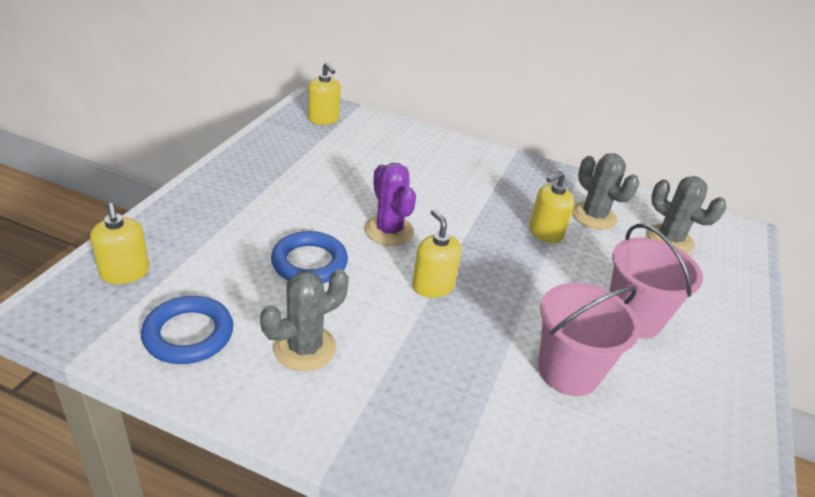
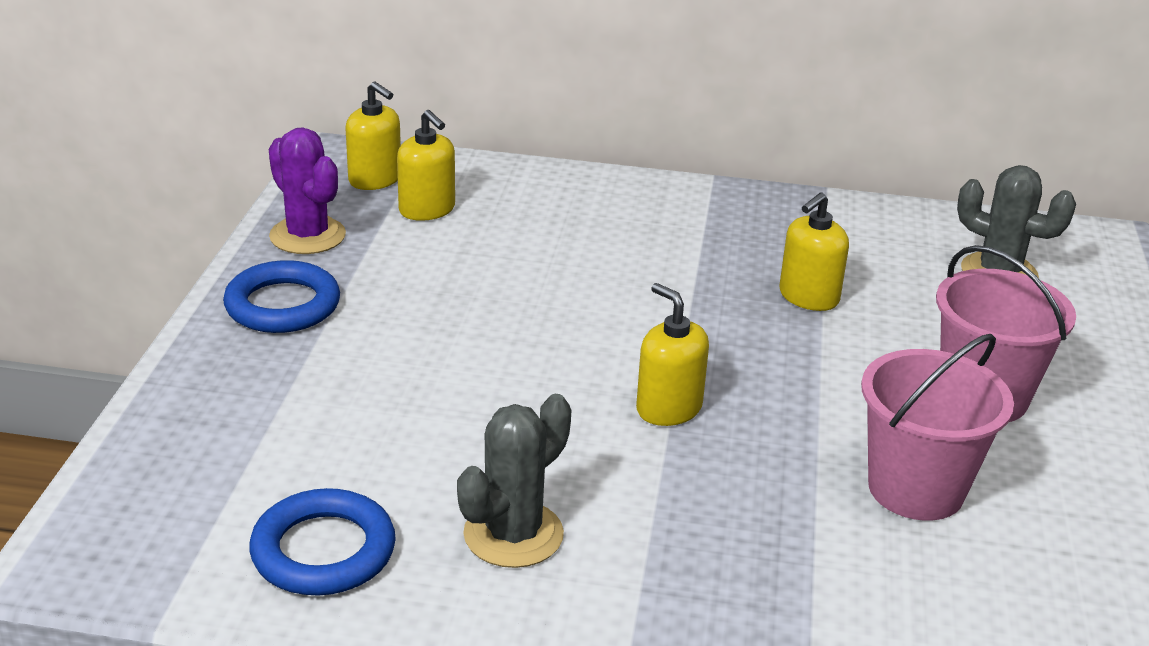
camera: 10 degrees left, 5 degrees down
yellow soap dispenser [90,203,149,284] -> yellow soap dispenser moved to [397,110,455,221]
blue ring [271,231,348,283] -> blue ring moved to [223,260,340,333]
purple cactus [365,163,416,246] -> purple cactus moved to [269,127,346,254]
grey cactus [572,153,639,230] -> none

